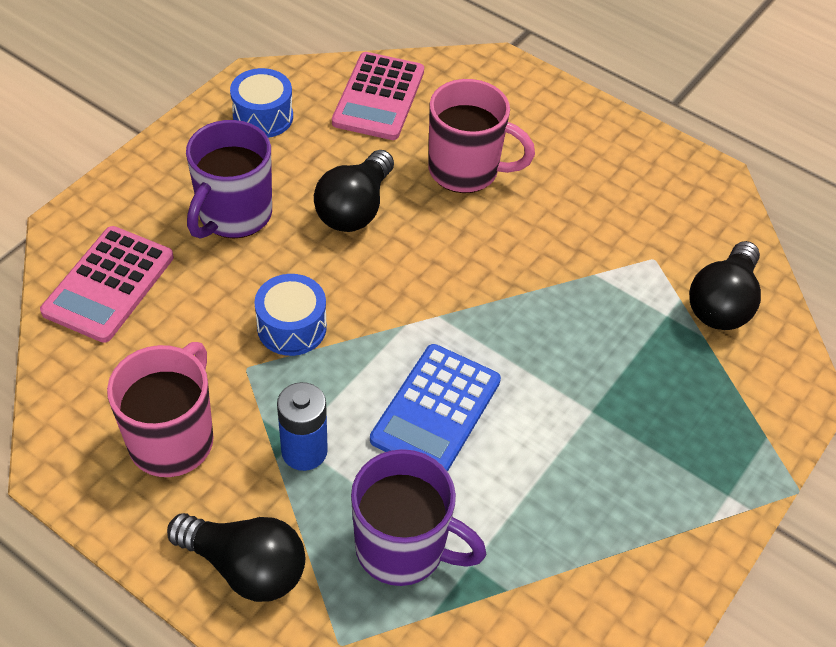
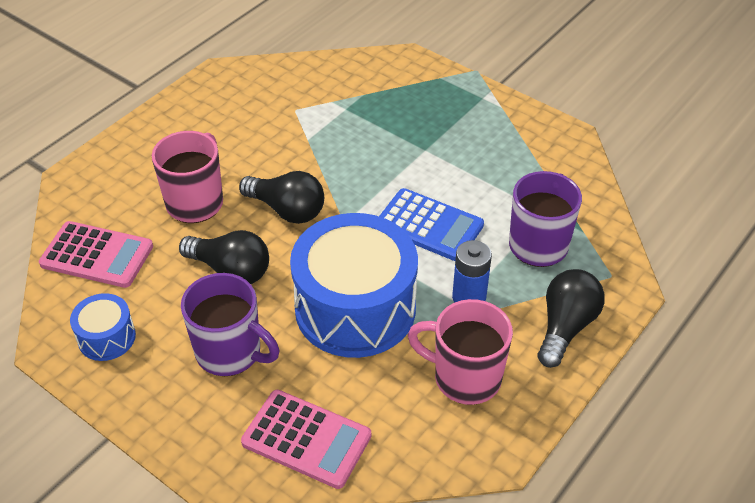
camera: 85 degrees left, 5 degrees down
blue drum [254,274,327,356] -> blue drum [290,213,418,358], size x2.18
black light bulb [689,241,761,330] -> black light bulb moved to [239,171,324,224]

